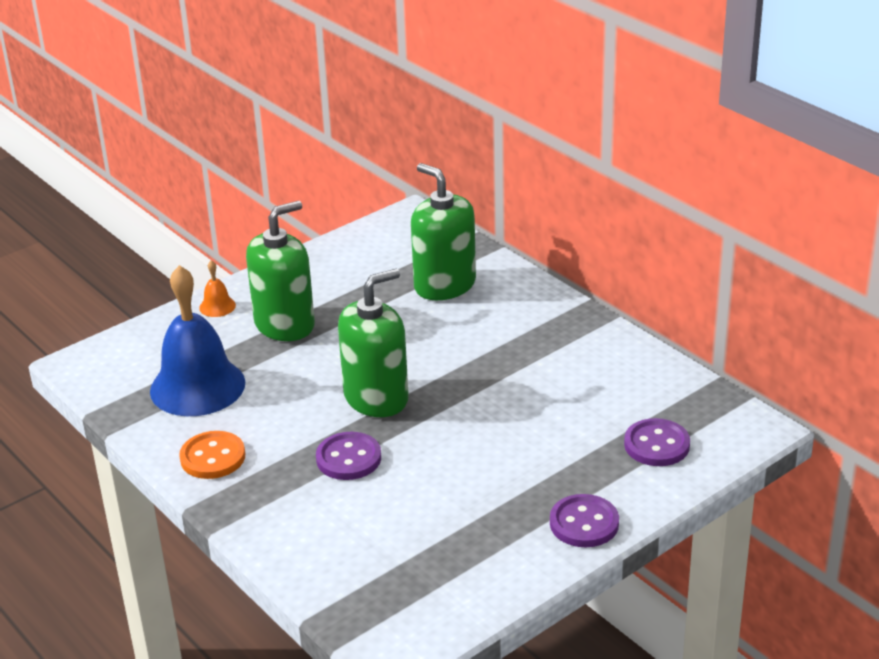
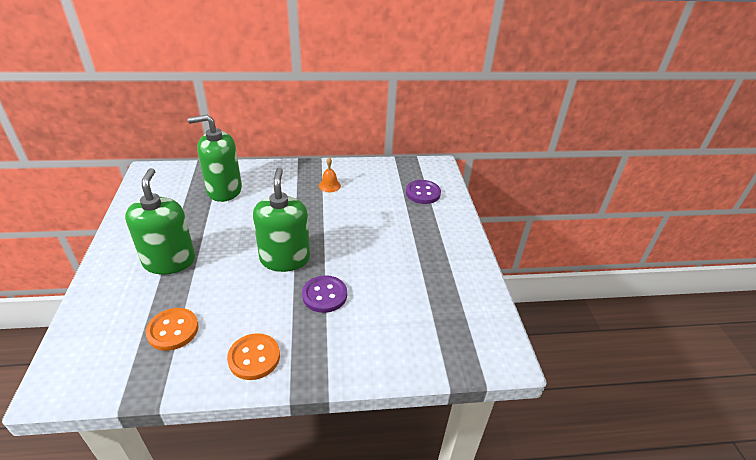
camera: 60 degrees left, 5 degrees up
blue bell [150,265,245,416] -> orange button [145,308,199,351]
orange bell [199,260,236,317] -> orange bell moved to [319,157,341,192]
purple button [550,494,619,547] -> none

